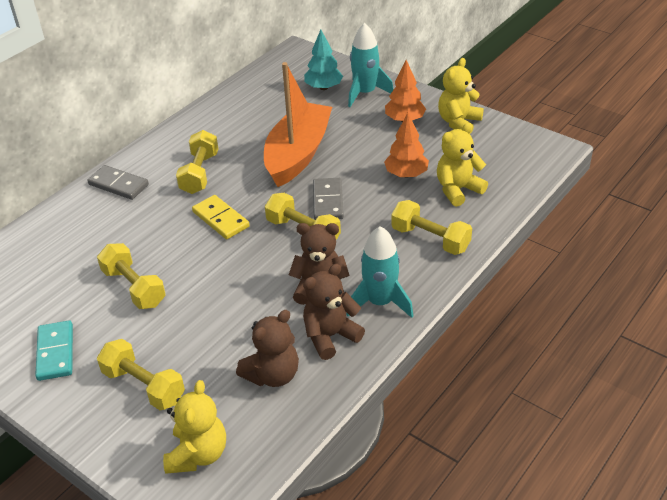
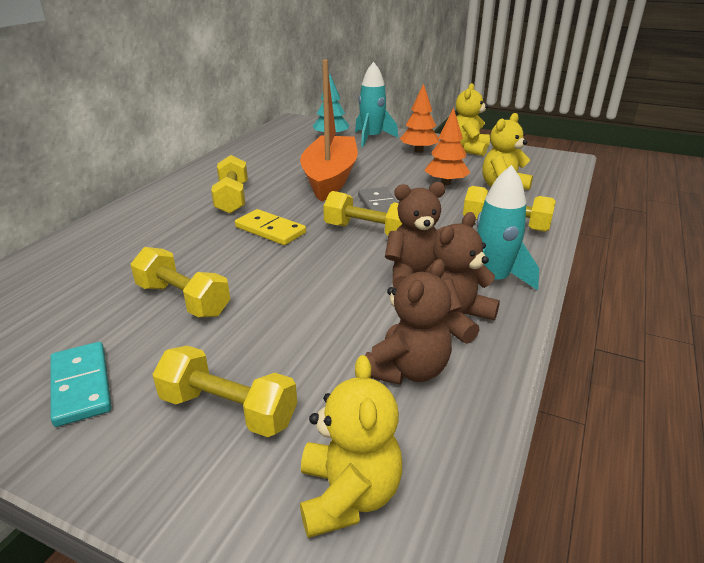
camera: 15 degrees left, 10 degrees down
grey domino [87,165,149,200] -> none

